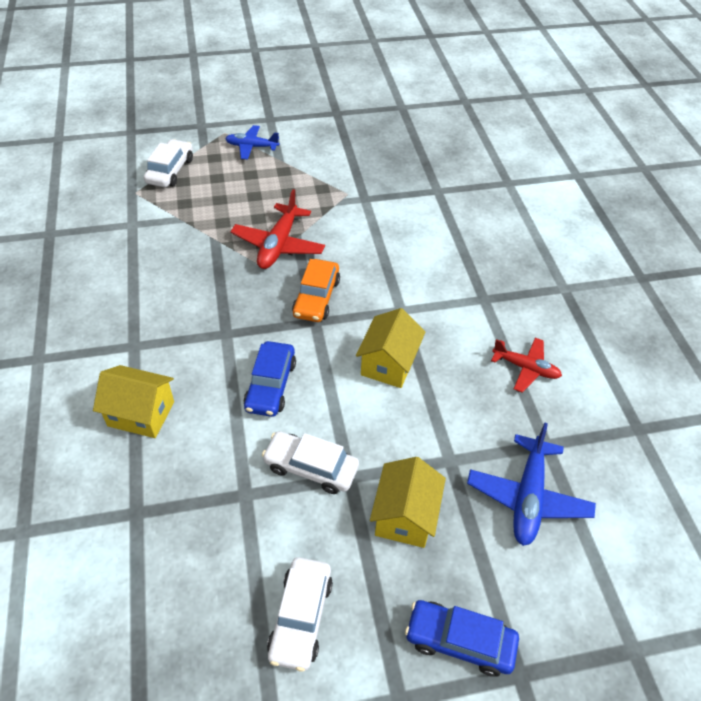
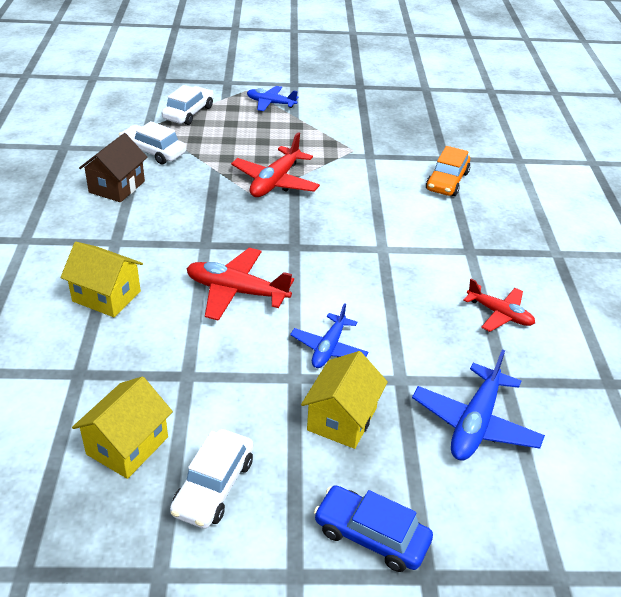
camera: 10 degrees right, 10 degrees down
blue car [243,341,296,417] -> red plane [186,248,294,321]
white car [262,431,359,494] -> white car moved to [119,121,186,164]
orange car [292,259,340,322] -> orange car moved to [426,146,470,196]
yellow house [356,308,425,388] -> yellow house moved to [72,376,173,479]
none -> brown house [79,133,147,202]
none -> blue plane [290,303,368,368]

